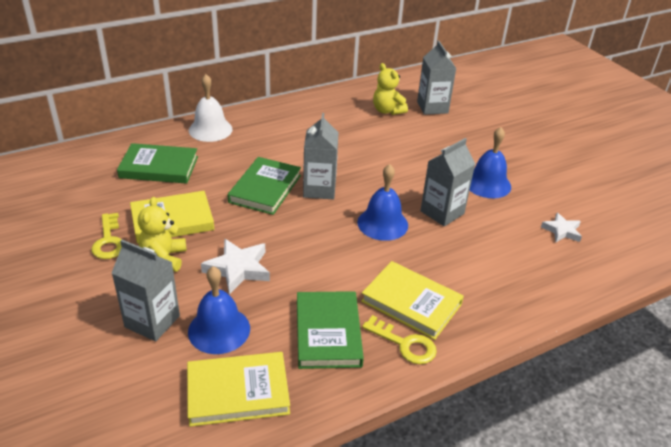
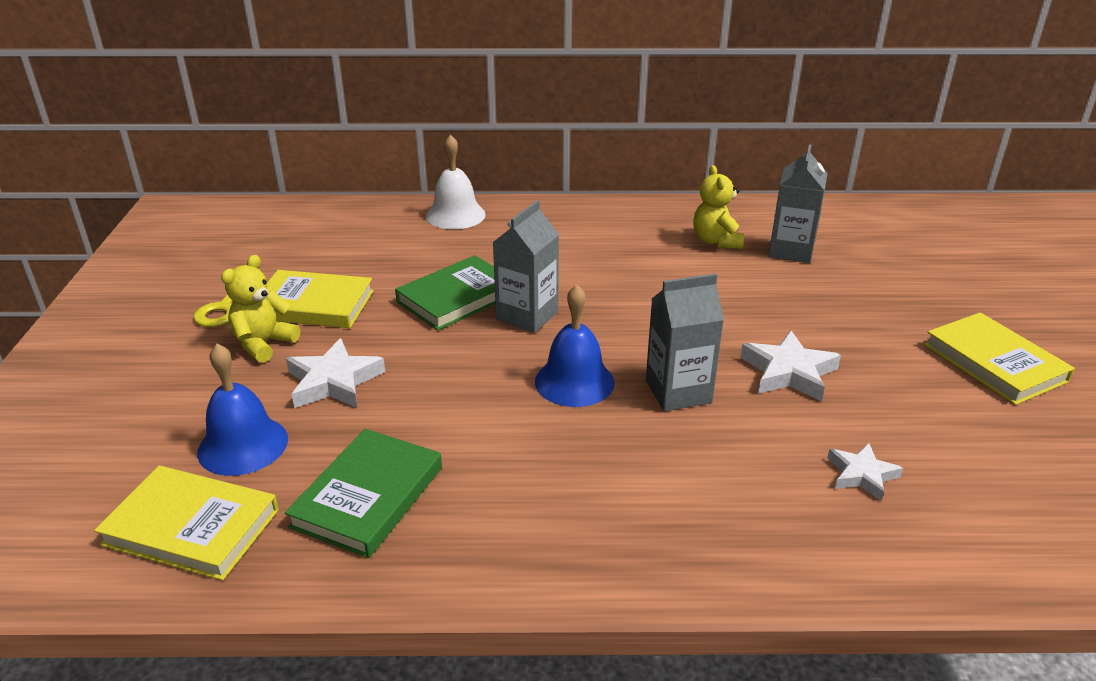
camera: 30 degrees right, 5 degrees down
grey carton [112,240,180,341] -> none
green book [117,143,198,184] -> none
yellow book [361,261,464,340] -> yellow book moved to [924,312,1075,405]
yellow key [362,315,437,364] -> none
blue bell [469,127,511,198] -> white star [740,331,841,401]

